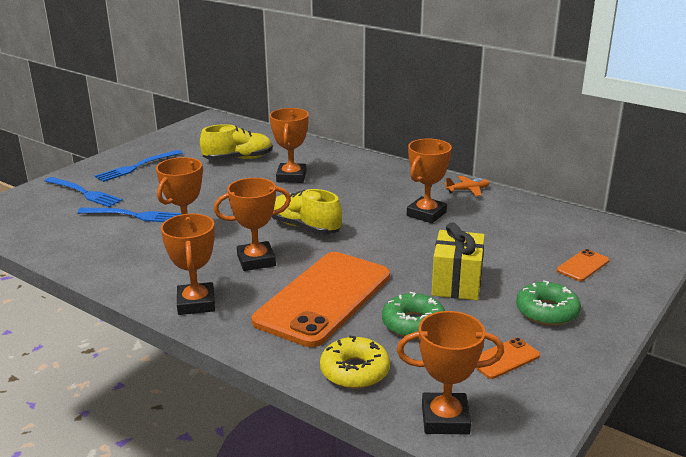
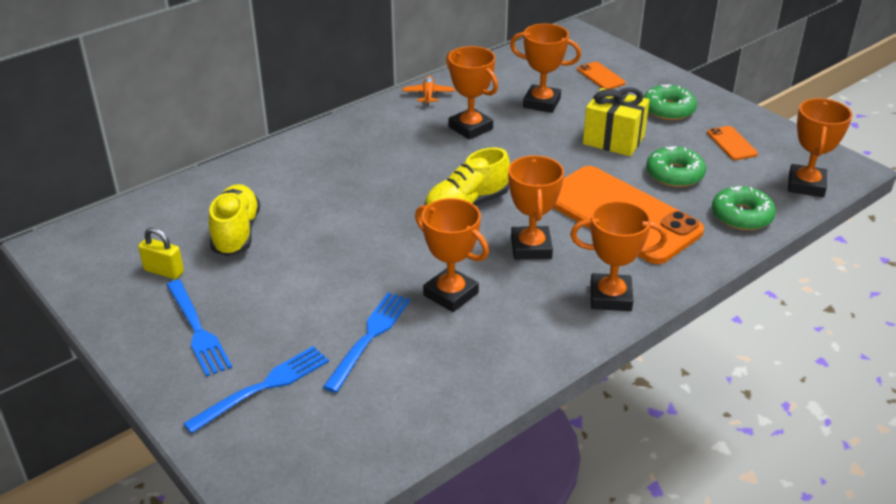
camera: 75 degrees left, 10 degrees up
orange trophy [270,108,309,183] -> orange trophy moved to [510,24,581,113]
yellow donut [320,336,390,389] -> green donut [712,186,776,230]
none -> yellow padlock [138,227,184,279]

